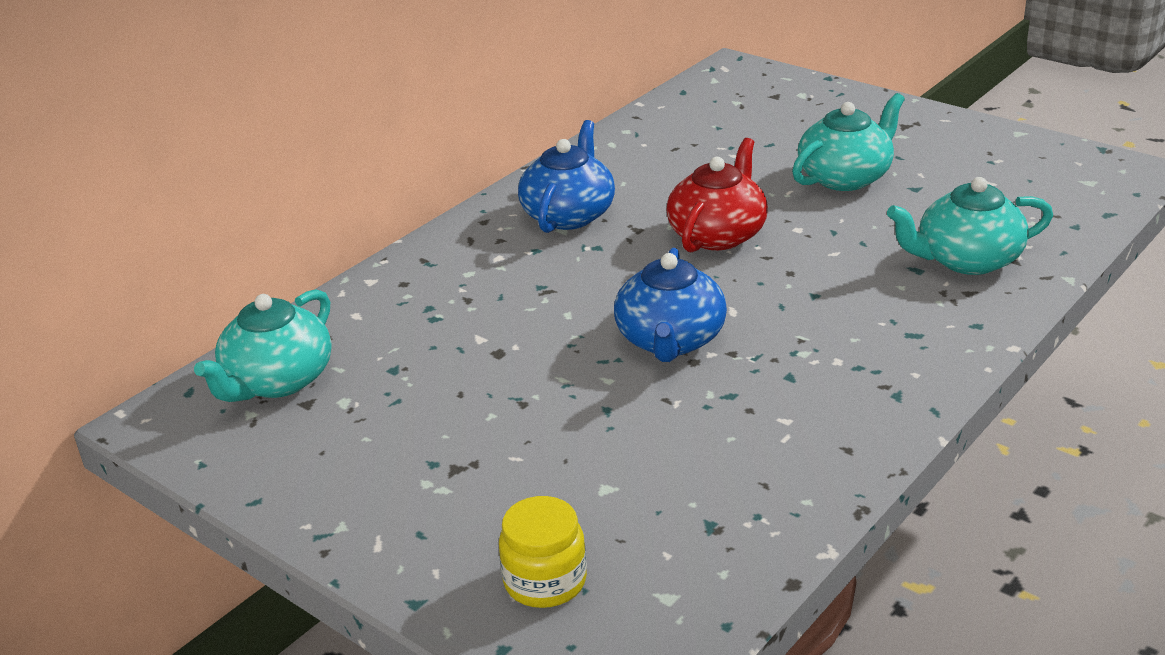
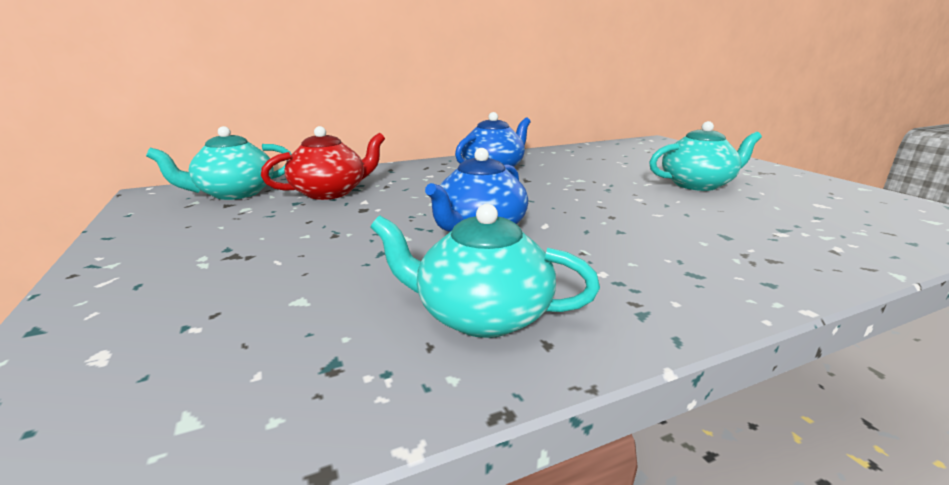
camera: 25 degrees right, 10 degrees down
yellow jar [499,496,587,608] -> none
red teapot [666,138,768,252] -> red teapot moved to [261,126,385,200]
turquoise teapot [887,177,1053,275] -> turquoise teapot moved to [371,204,600,338]

